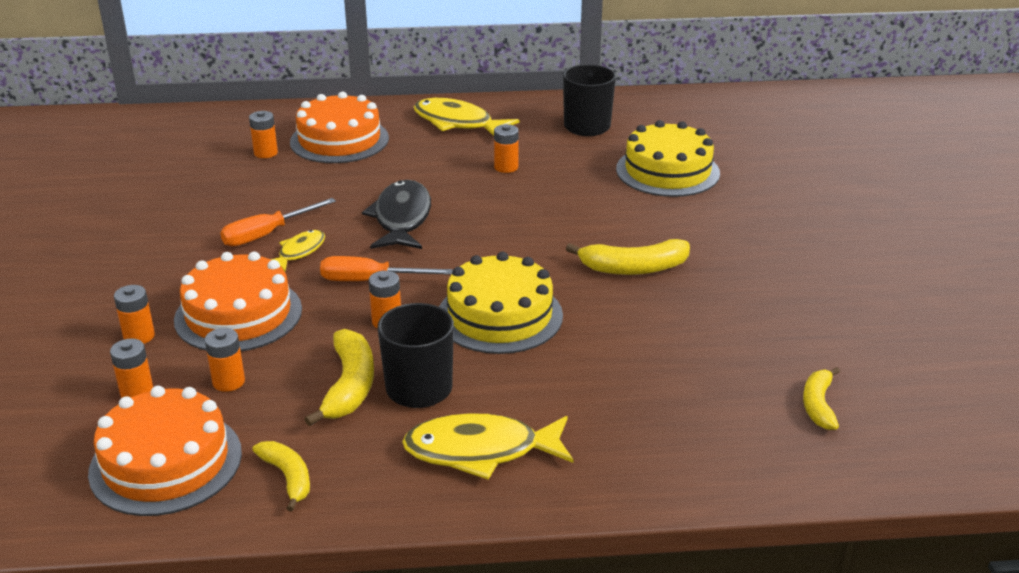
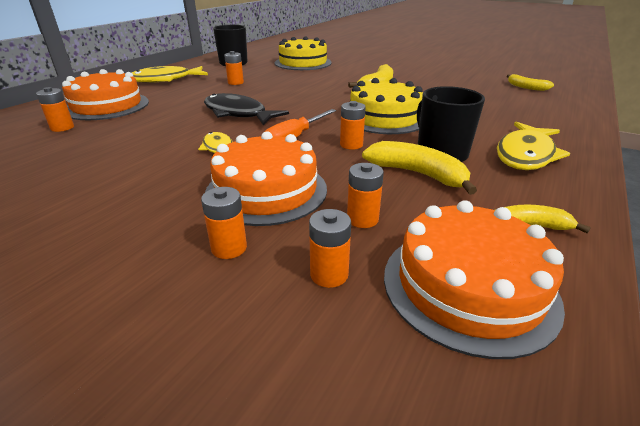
camera: 55 degrees left, 0 degrees up
orange screwdriver [220,198,336,247] -> none

